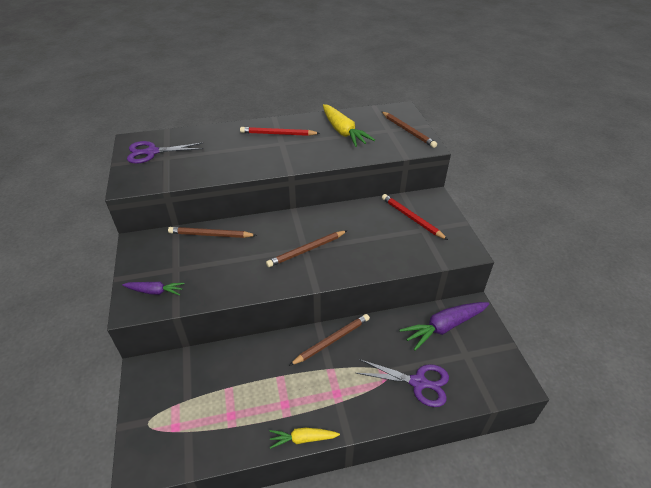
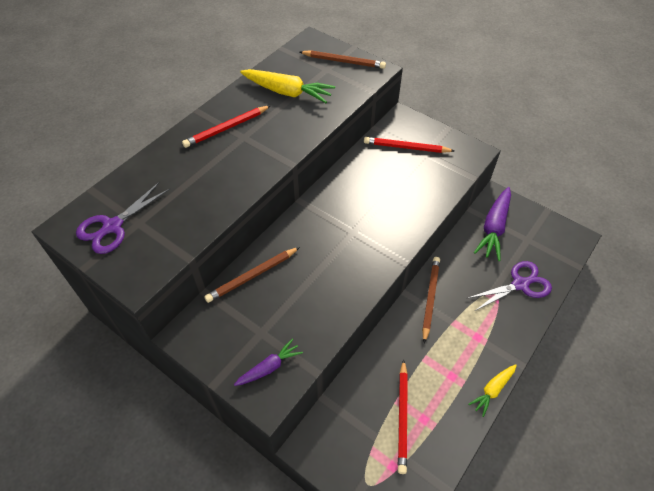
camera: 40 degrees left, 10 degrees up
brown pencil [266,230,348,267] -> none
none -> red pencil [398,359,408,474]

